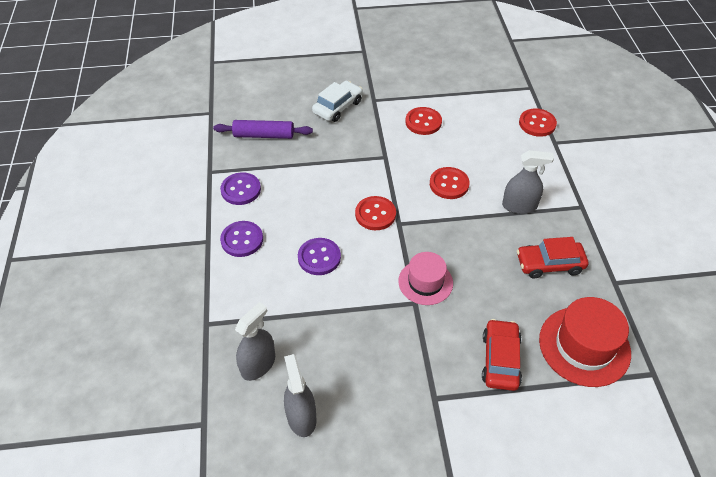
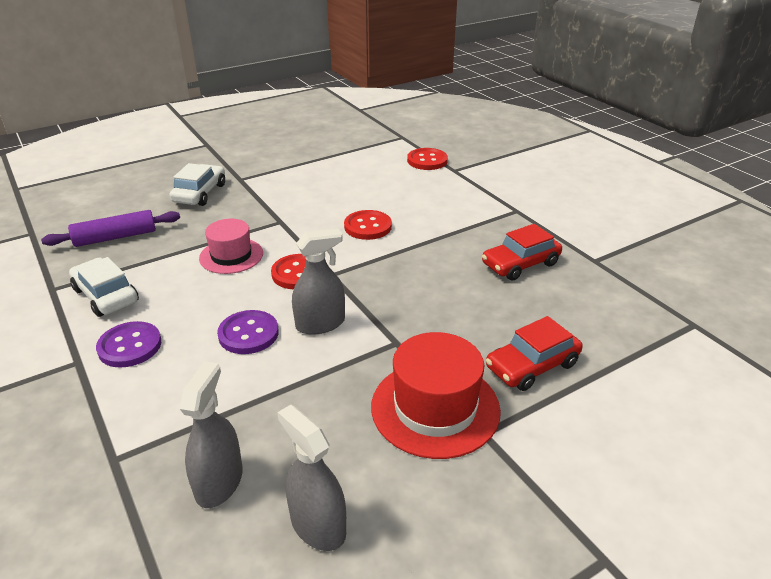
camera: 25 degrees left, 15 degrees down
purple button [220,172,261,205] -> white car [69,257,139,317]
pink hat [398,252,453,305] -> pink hat moved to [199,219,263,274]
red button [405,107,442,135] -> none
red car [482,319,522,391] -> red car turned 105 degrees counterclockwise [486,316,583,391]
grey spray bottle [502,150,554,214] -> grey spray bottle moved to [292,229,345,335]
red hat [539,297,631,387] -> red hat moved to [371,332,501,459]

